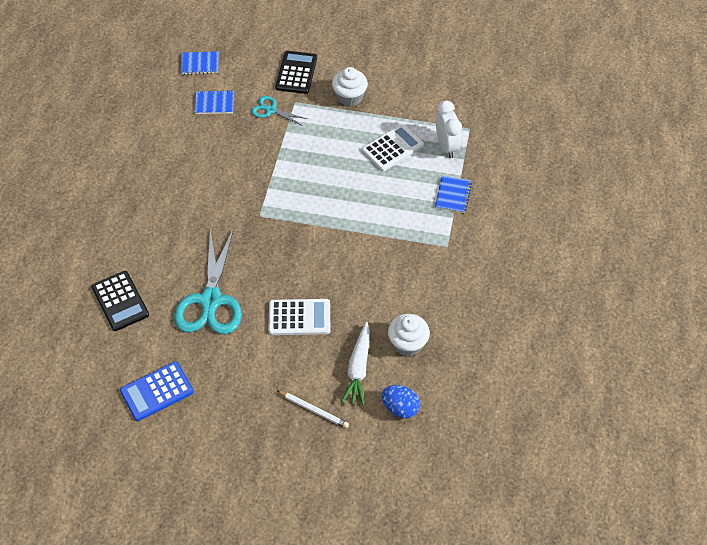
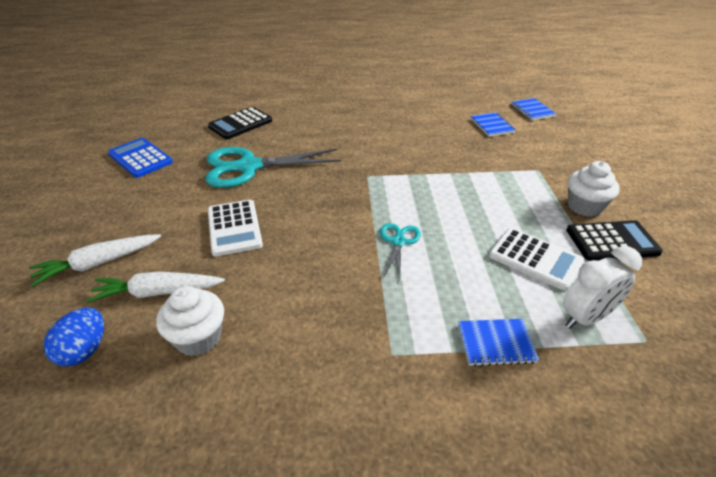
camera: 75 degrees right, 15 degrees down
turquoise scissors [251,96,308,126] -> turquoise scissors moved to [380,223,421,280]
black calculator [276,51,317,94] -> black calculator moved to [566,220,663,261]
white pencil [276,390,349,428] -> white carrot [29,234,161,287]

